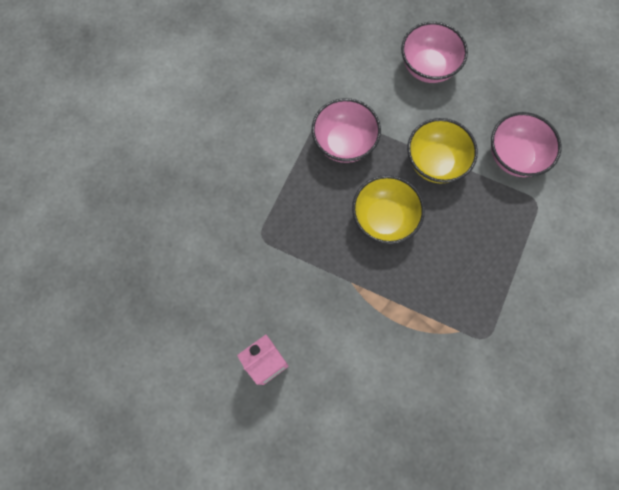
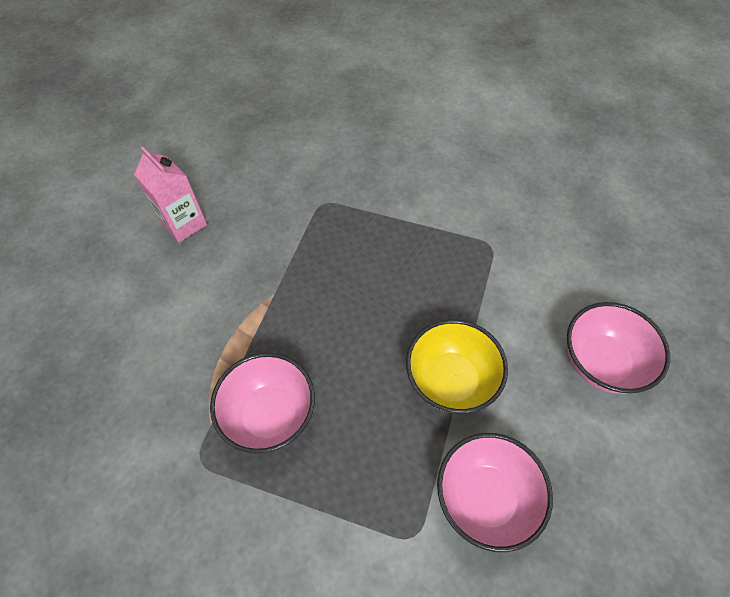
camera: 85 degrees right, 15 degrees down
pink bowl [312,98,381,163] -> pink bowl moved to [210,353,315,453]
yellow bowl [352,175,425,244] -> none

